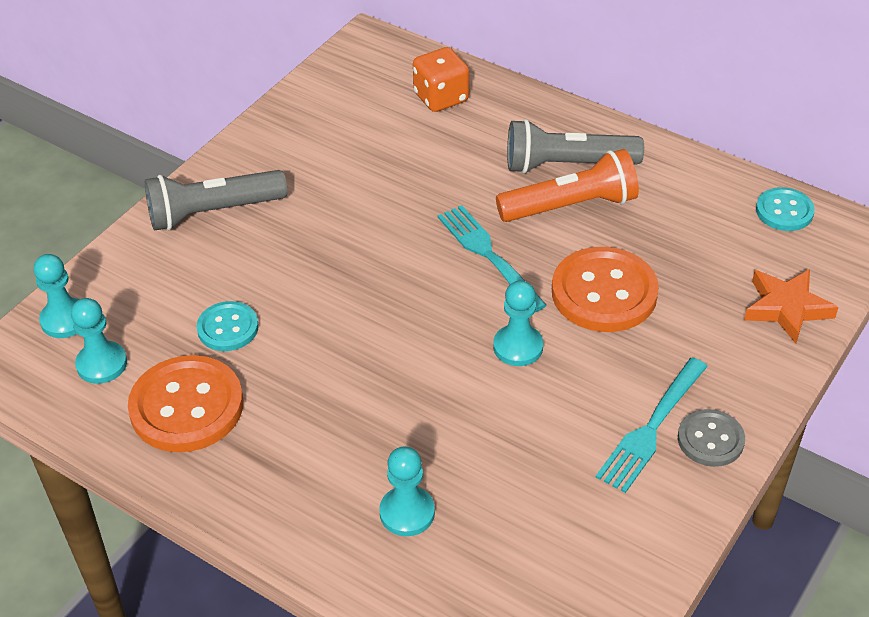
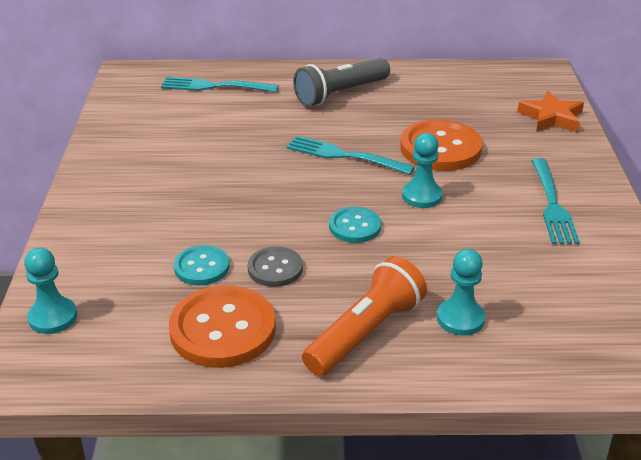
camera: 35 degrees left, 10 degrees down
turquoise pawn [71,298,127,384] -> none
grey flashlight [145,170,287,231] -> none
orange dice [413,47,469,112] -> turquoise fork [161,77,278,92]
orange flashlight [496,149,639,222] -> orange flashlight moved to [302,256,427,376]
grey button [678,409,745,467] -> grey button moved to [248,246,303,287]
turquoise button [756,187,815,231] -> turquoise button moved to [329,207,381,243]

